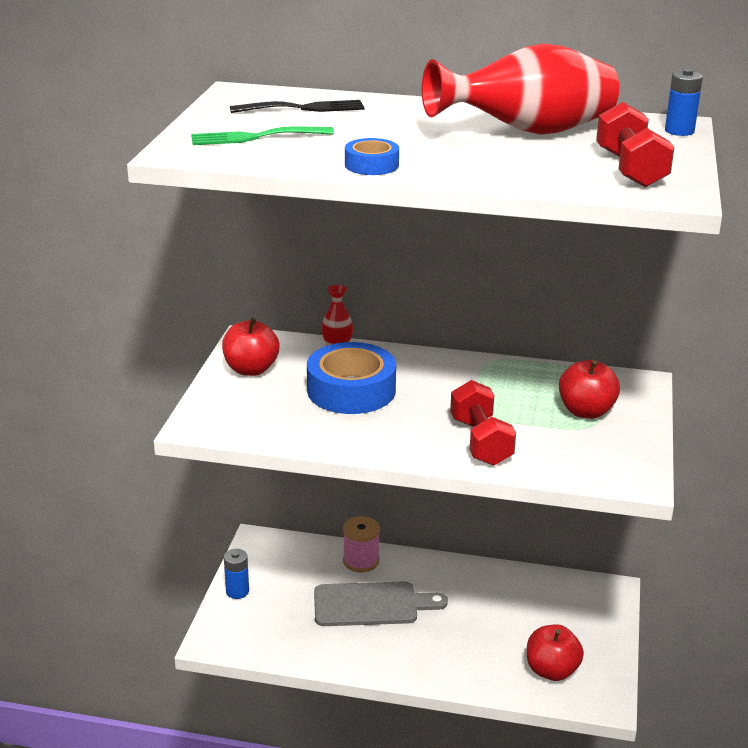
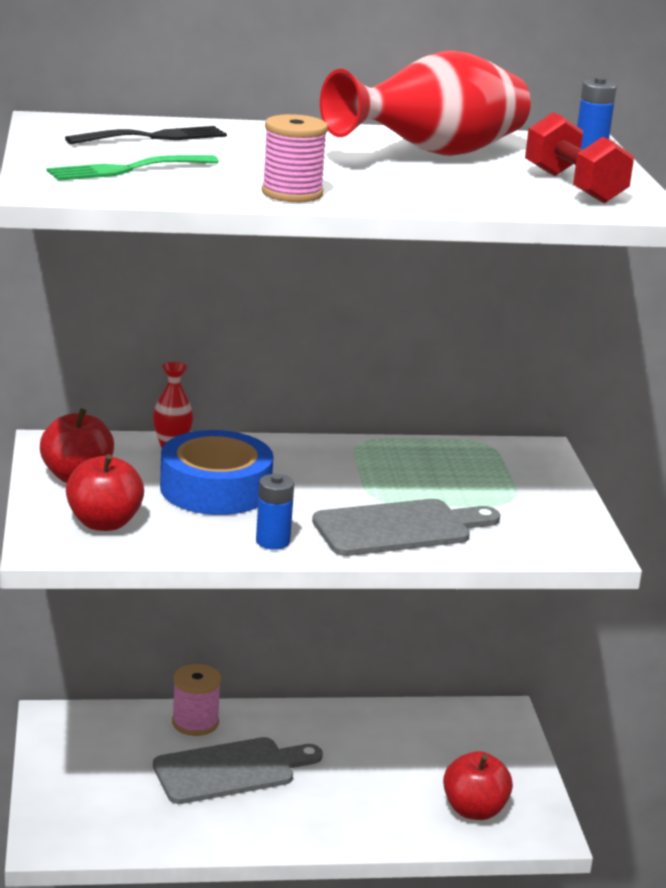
camera: 20 degrees left, 5 degrees down
blue battery [224,549,249,599] -> blue battery moved to [256,474,294,550]
blue tape [345,138,399,175] -> pink spool [261,114,328,202]
red dumbbell [450,380,516,466] -> grey cutting board [312,499,500,556]
red apple [559,360,620,419] -> red apple moved to [66,454,144,531]

